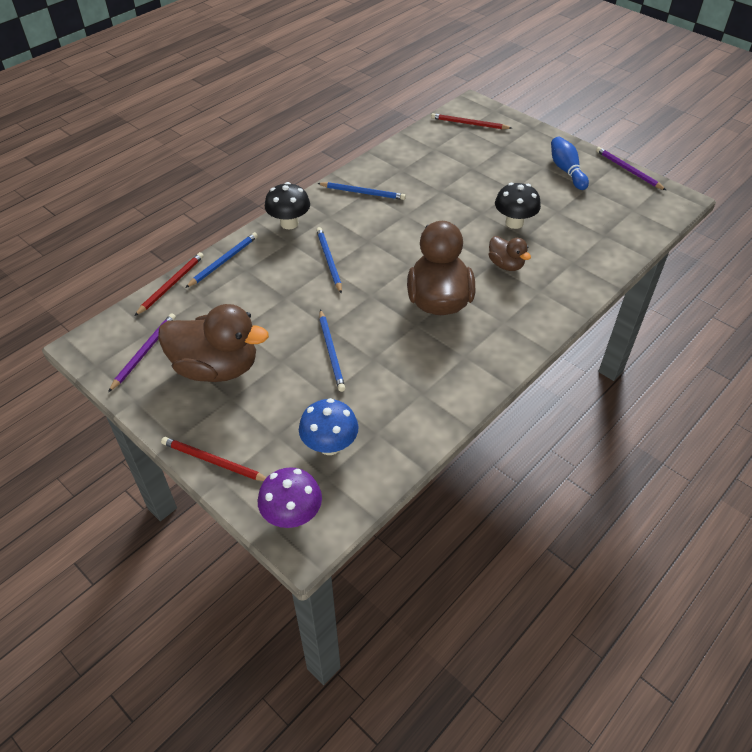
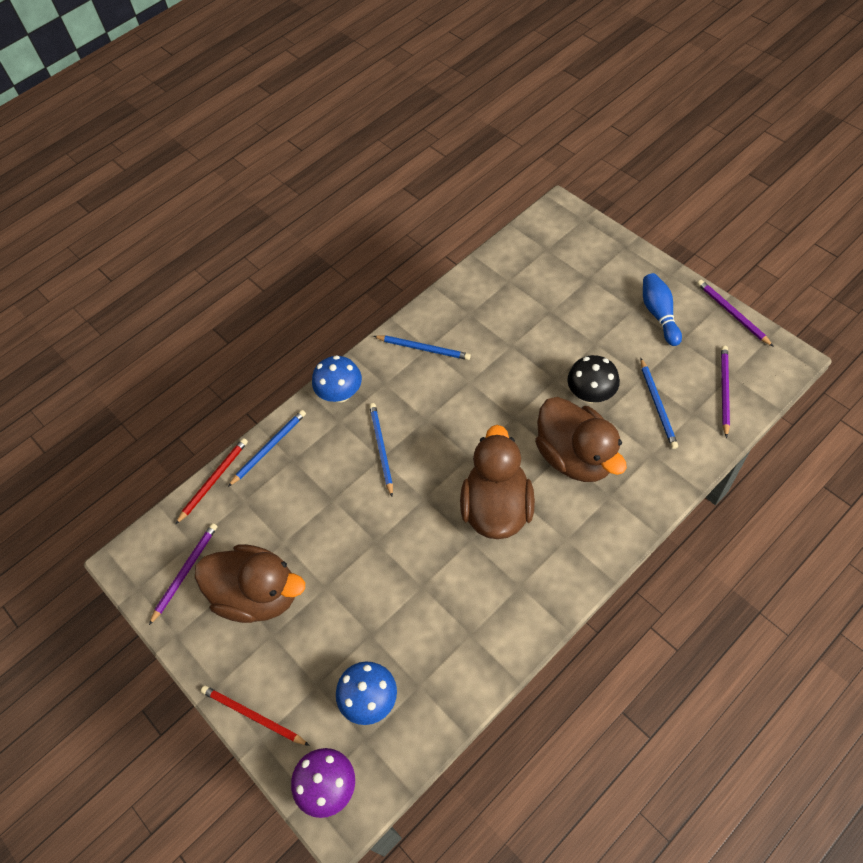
camera: 10 degrees right, 10 degrees up
black mushroom [265,182,310,229] -> blue mushroom [312,355,362,403]
blue pencil [319,309,345,392] -> blue pencil moved to [641,358,678,449]
red pencil [431,113,512,129] -> none
brown duck [489,236,531,271] -> brown duck [535,397,627,482], size x1.96
none -> purple pencil [721,346,730,438]

